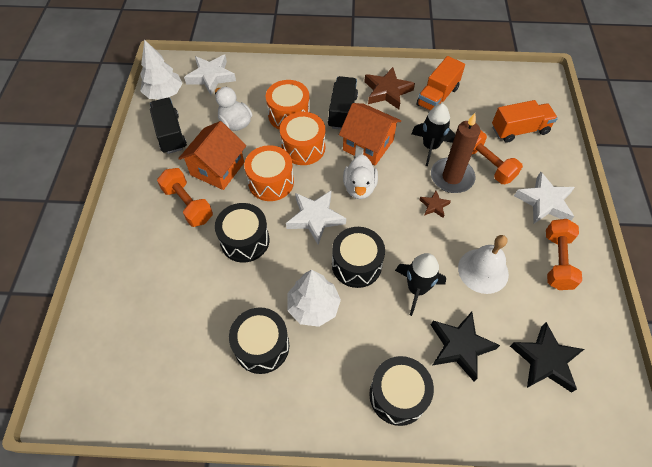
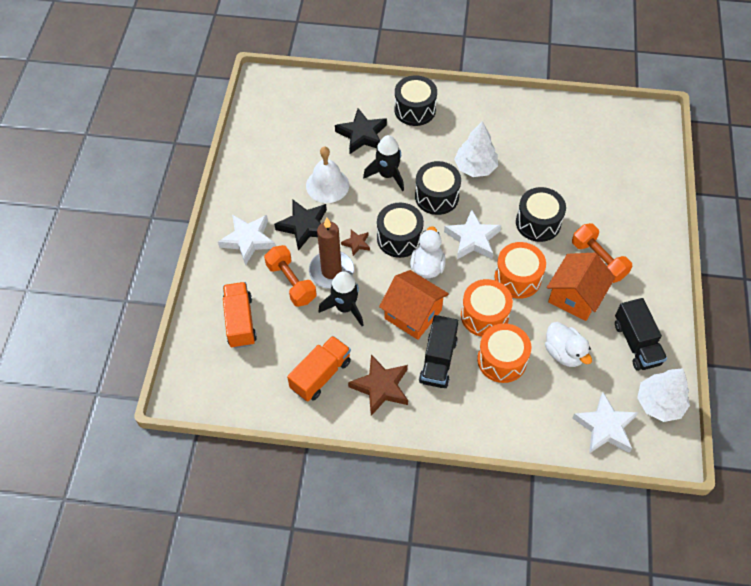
camera: 175 degrees left, 0 degrees up
black drum [229,307,289,374] -> black drum moved to [377,203,424,258]
orange truck [492,100,558,143] -> orange truck turned 90 degrees clockwise [223,282,257,348]
black star [510,322,584,393] -> black star moved to [274,199,327,251]
orange dumbbell [546,219,582,290] -> none

